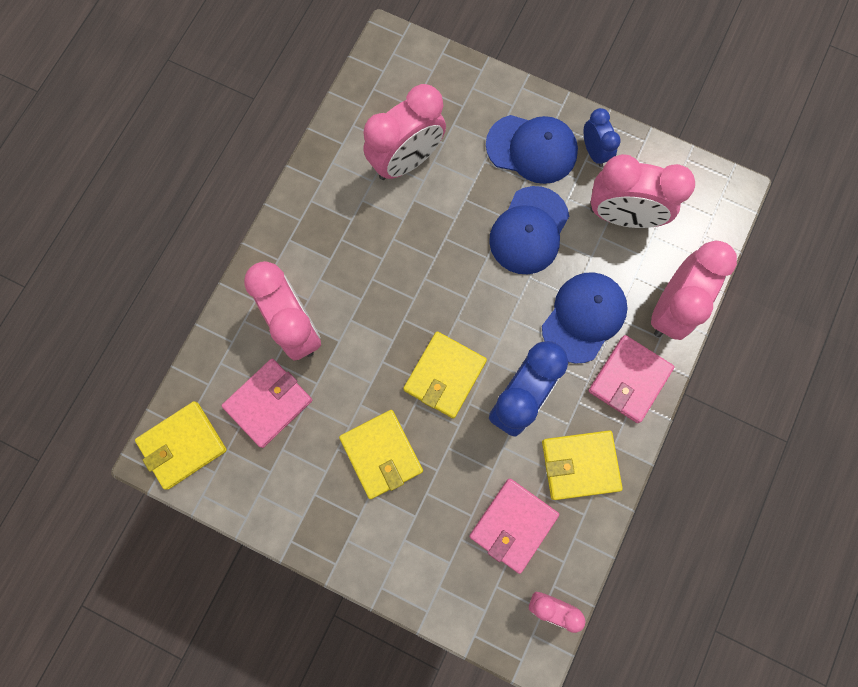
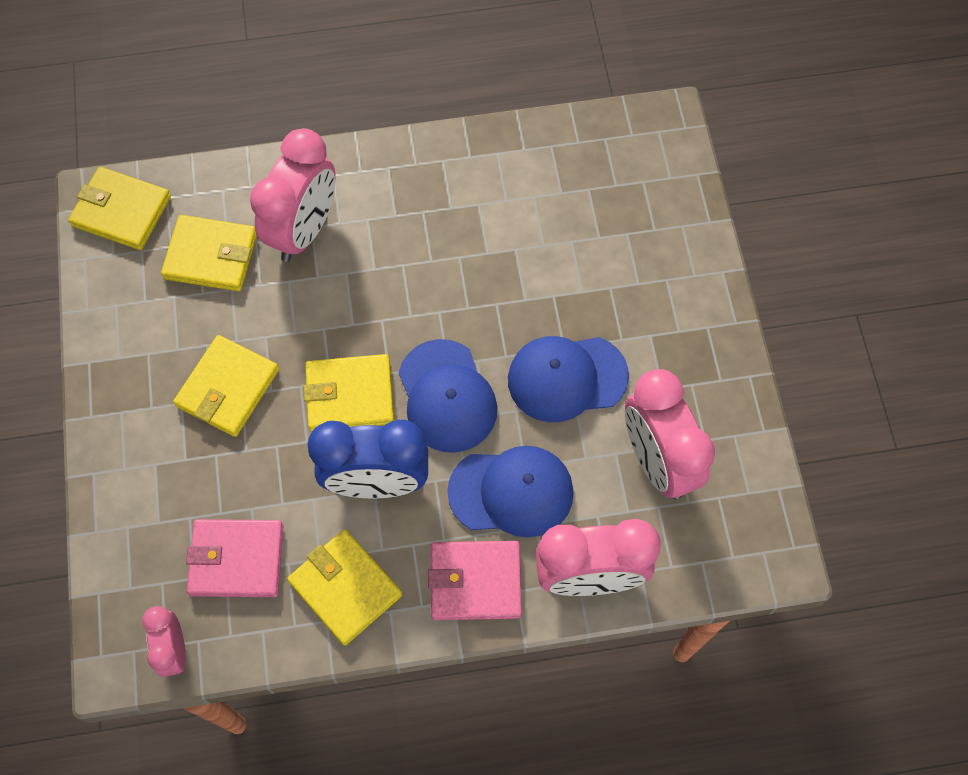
camera: 55 degrees right, 10 degrees down
pink wallet [222,359,312,448] -> yellow wallet [161,215,257,292]
pink clock [363,84,446,180] -> none
blue cap [486,115,578,184] -> blue cap moved to [398,339,497,453]
blue clock [584,108,621,167] -> none

